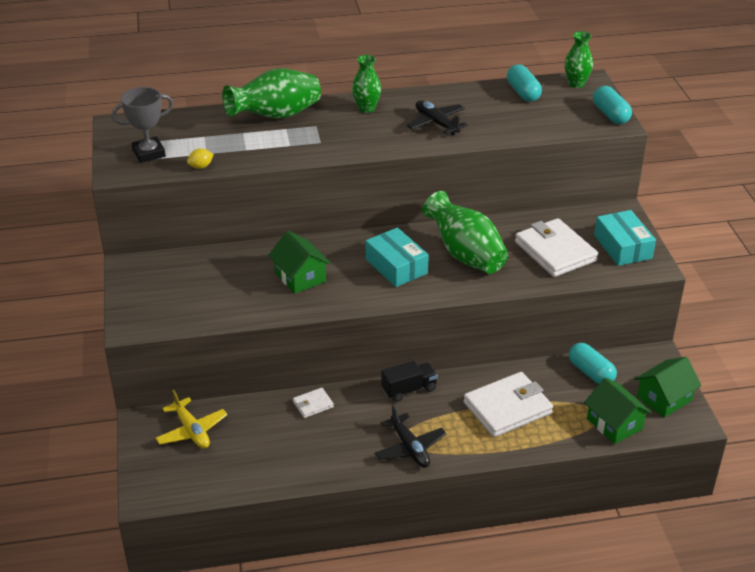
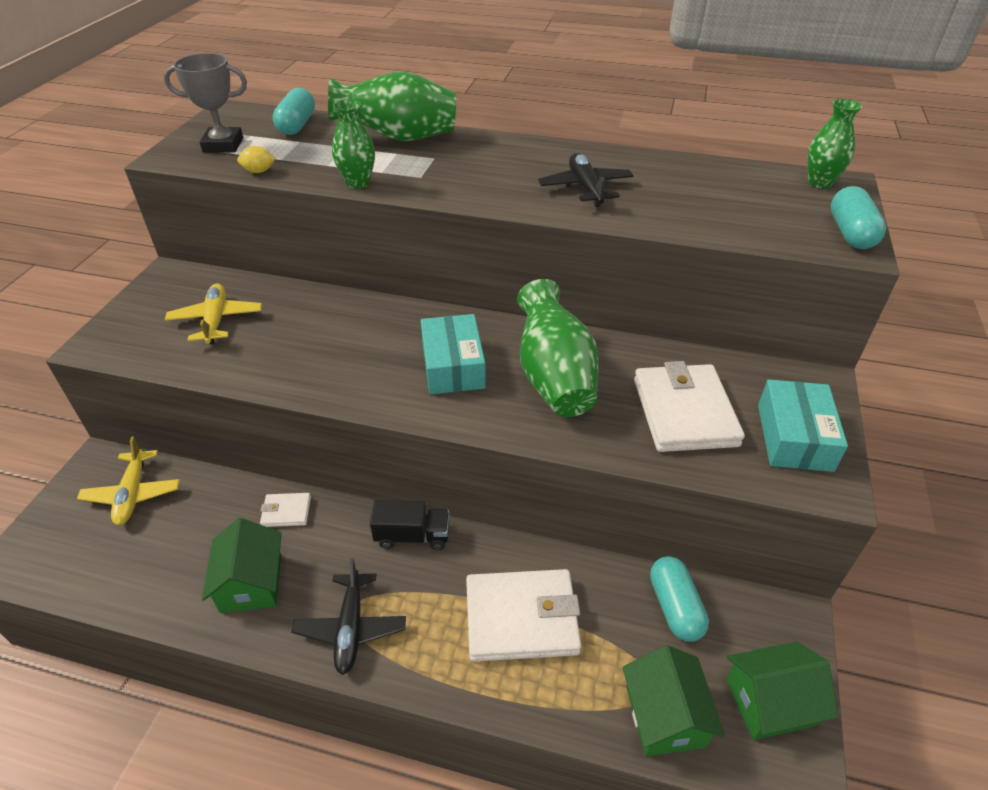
camera: 25 degrees right, 5 degrees up
green house [268,231,331,294] -> green house moved to [202,518,282,613]
green vase [352,55,381,113] -> green vase moved to [332,99,375,189]
turquoise capsule [507,65,542,102] -> turquoise capsule moved to [273,88,315,135]
none -> yellow plane [165,283,262,345]

